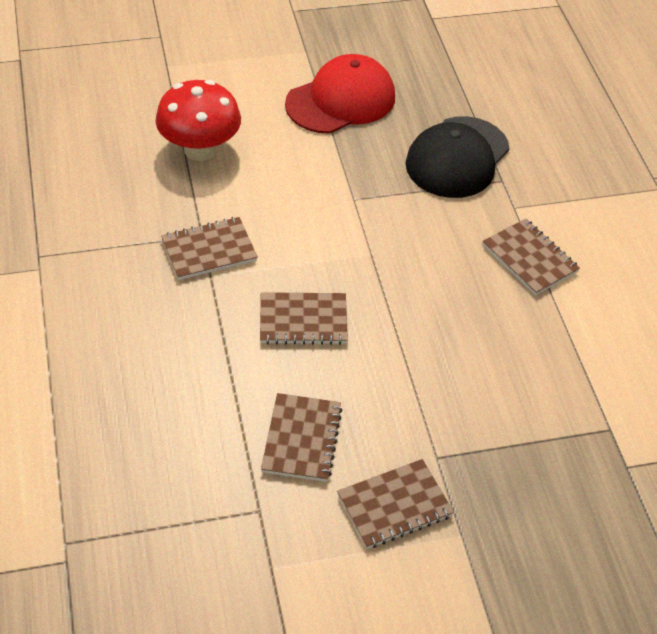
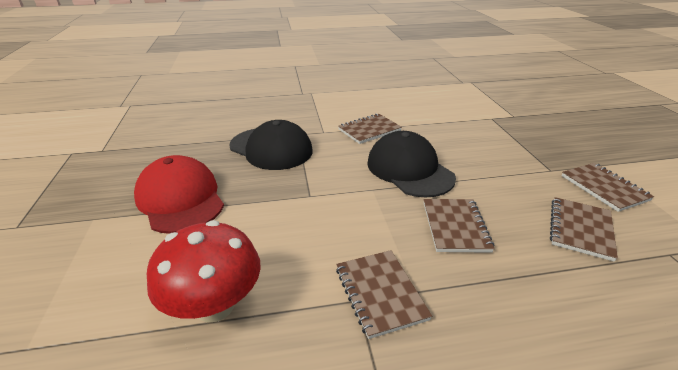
camera: 85 degrees left, 15 degrees down
brown notebook [261,393,343,482] -> brown notebook turned 75 degrees counterclockwise [550,197,618,262]
none -> black cap [367,131,456,198]

